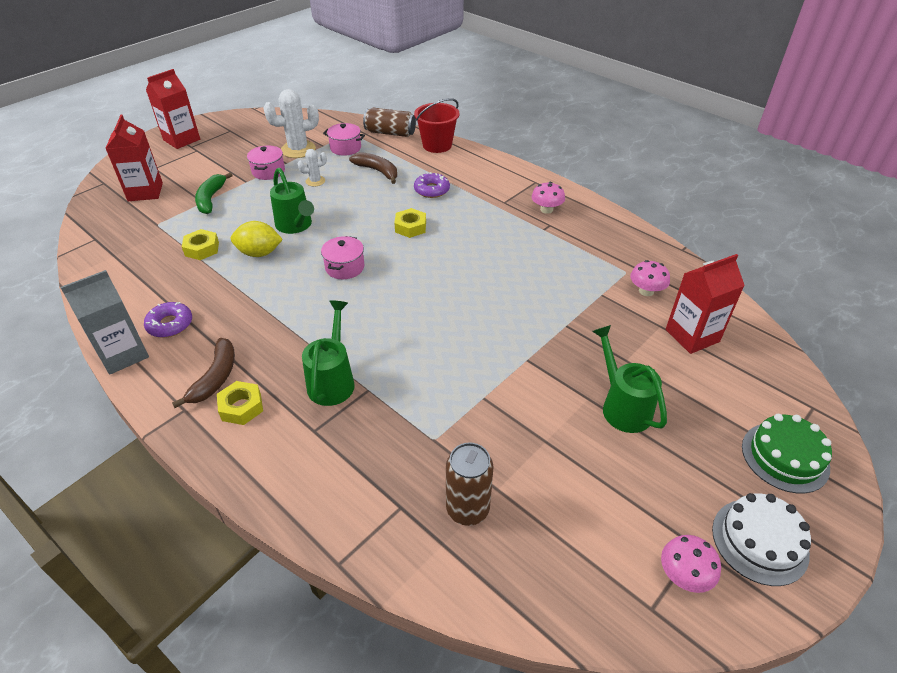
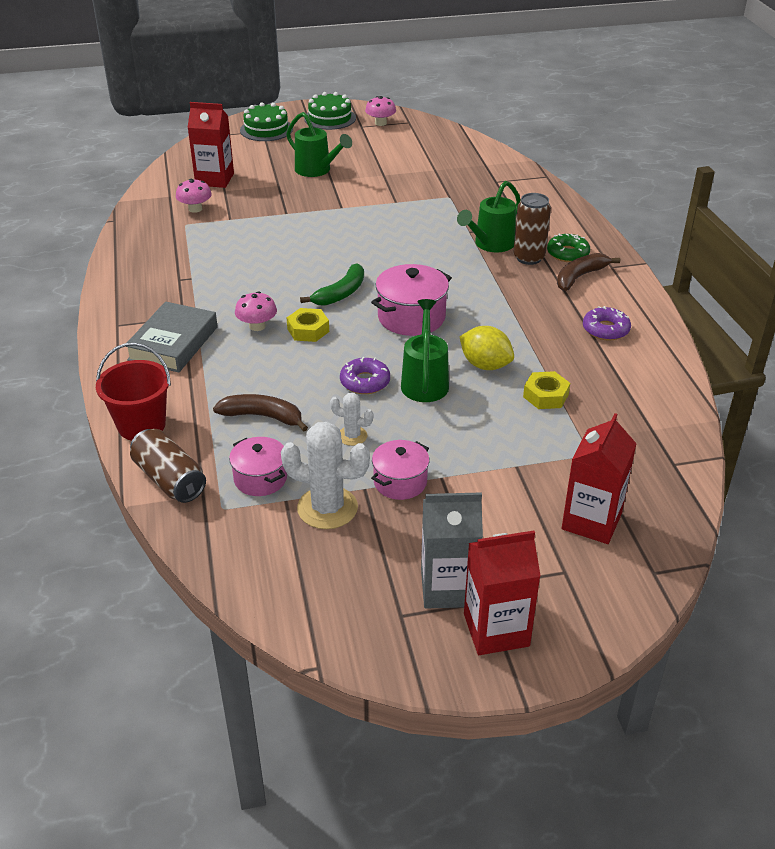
camera: 145 degrees left, 5 degrees down
grey carton [60,270,149,375] -> grey carton moved to [421,492,483,609]
green banana [195,172,233,214] -> green banana moved to [300,263,364,306]
yellow nut [217,381,263,425] -> green donut [547,233,590,262]
pink pot [321,236,364,279] -> pink pot [371,264,452,336], size x1.54
brown banana [349,152,397,184] -> brown banana turned 120 degrees clockwise [213,394,308,431]
purple donut [414,172,450,198] -> purple donut moved to [340,357,390,394]
brown can [446,442,493,526] -> brown can moved to [513,193,551,265]
pink mushroom [532,182,565,214] -> pink mushroom moved to [235,291,277,331]
green watering can [592,325,667,433] -> green watering can turned 60 degrees counterclockwise [286,112,352,177]
white cake [712,493,811,586] -> green cake [304,92,356,130]
none -> grey book [125,302,218,372]

